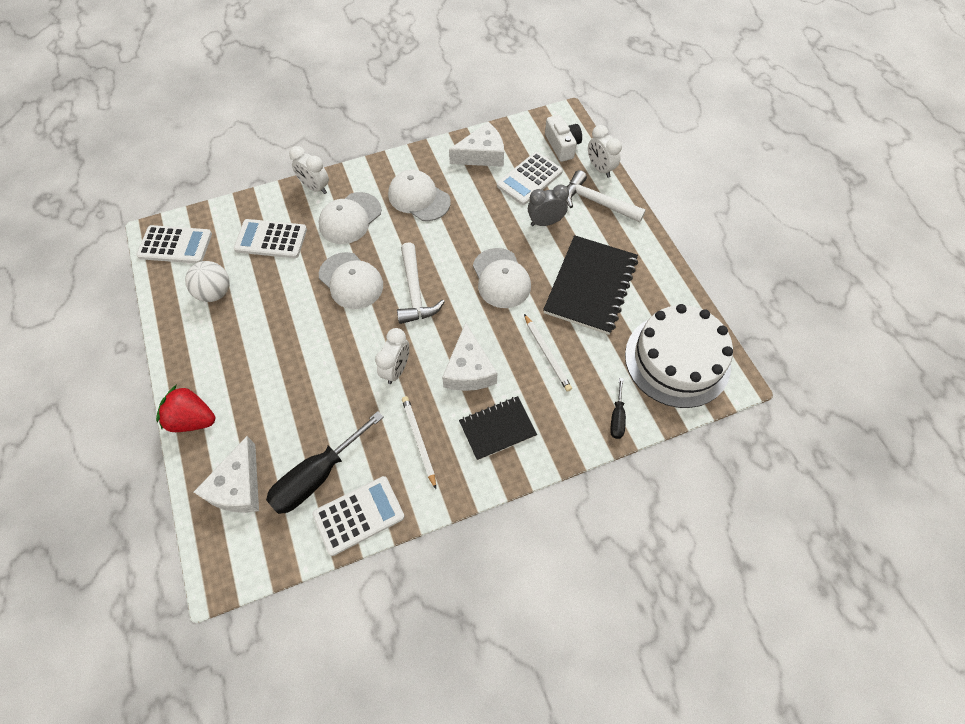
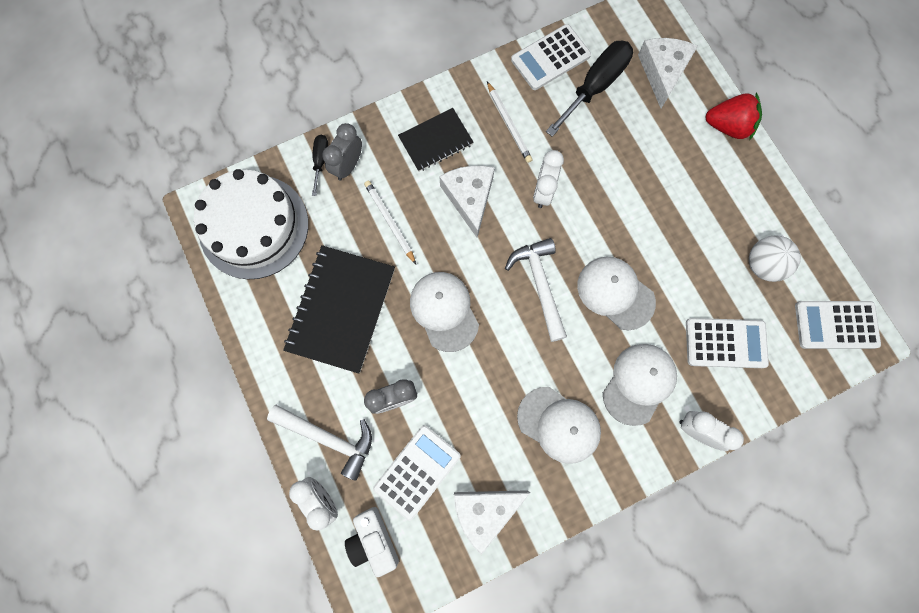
camera: 175 degrees right, 15 degrees up
none -> grey clock [322,123,362,180]

